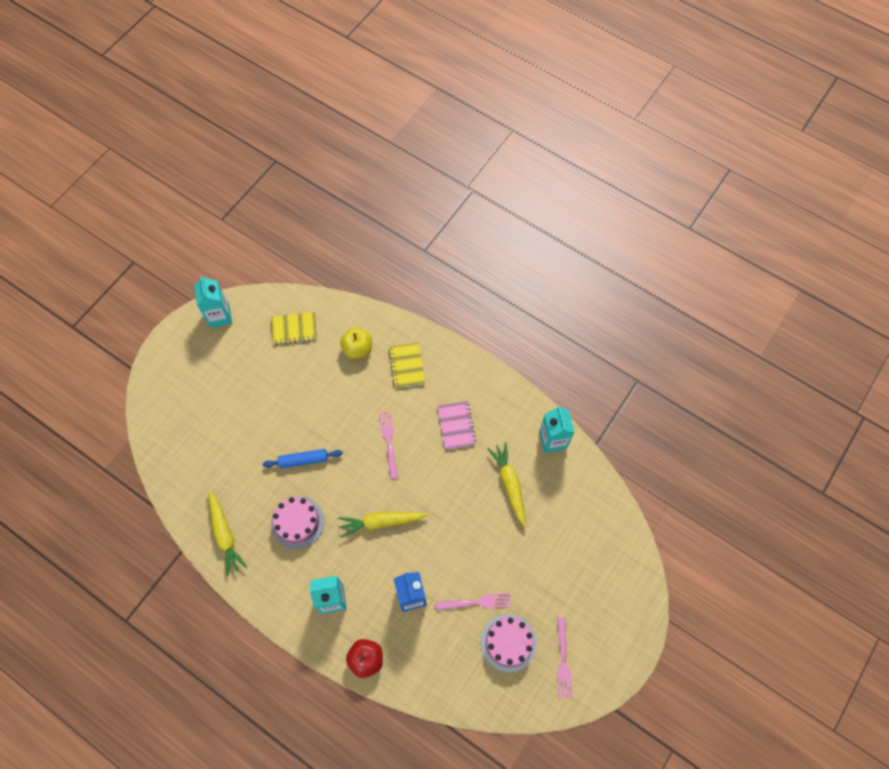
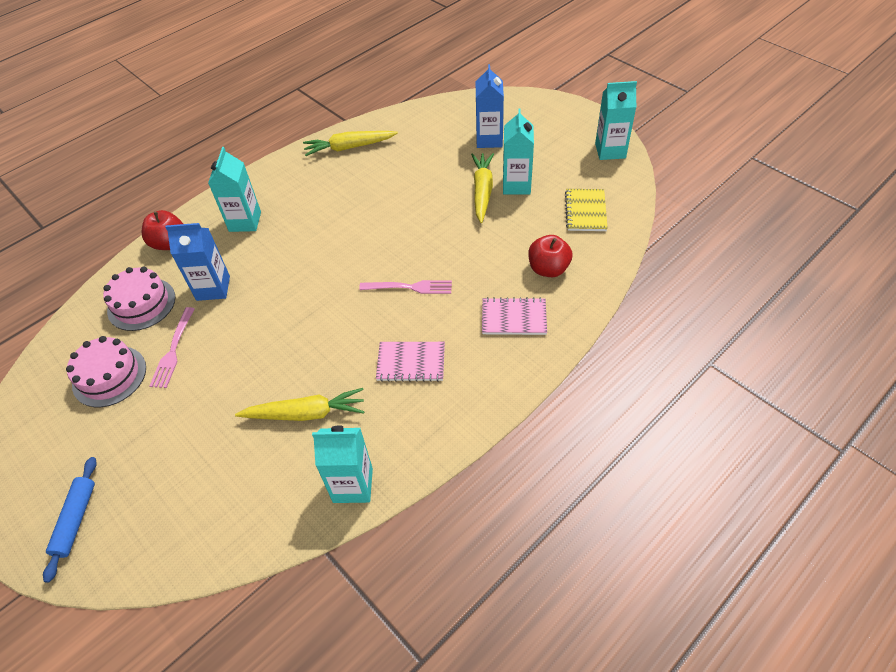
camera: 105 degrees right, 15 degrees down
blue rolling pin [263,449,343,469] -> blue rolling pin moved to [43,457,97,583]
pink cake [271,497,324,549] -> pink cake moved to [103,267,176,331]
yellow carrot [338,511,428,538] -> yellow carrot moved to [471,153,494,223]
yellow apple [340,328,372,359] -> red apple [528,235,572,277]
yellow notebook [388,342,425,388] -> pink notebook [482,297,547,335]
pink fork [557,617,573,699] -> none
none -> blue carton [476,64,504,148]
none -> turquoise carton [503,109,534,194]

